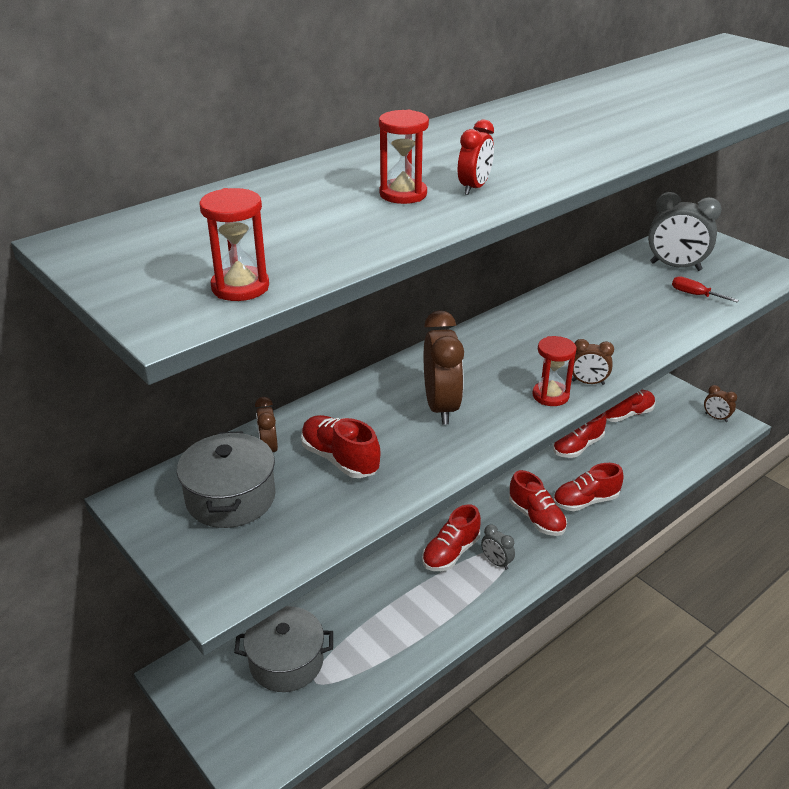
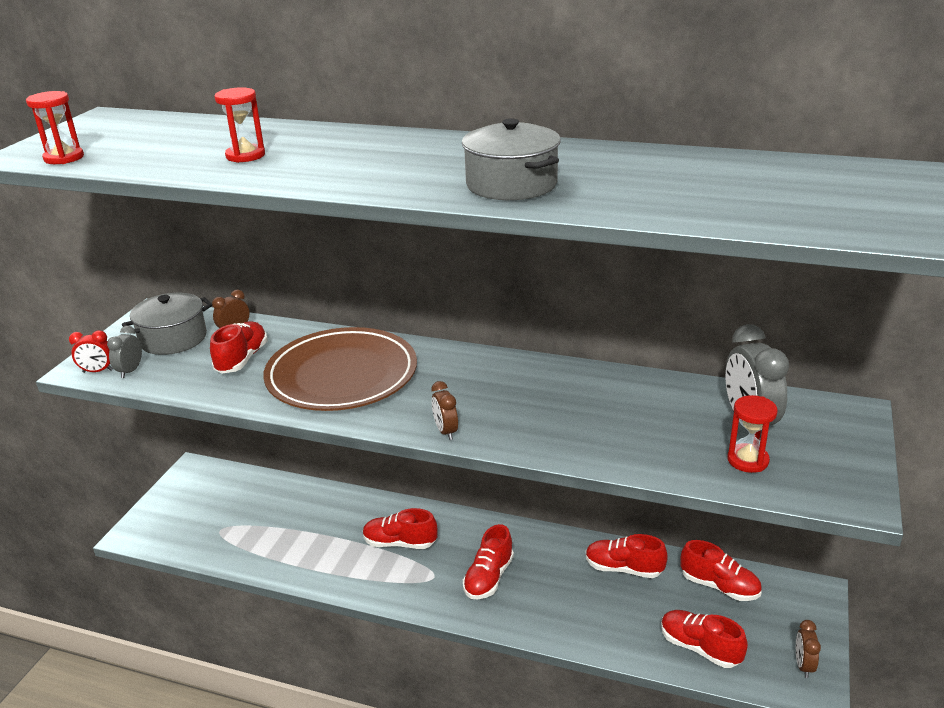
camera: 60 degrees right, 5 degrees down
grey pot [234,606,333,692] -> grey pot moved to [462,118,561,200]
brown clock [424,310,464,425] -> brown plate [263,327,417,411]
red clock [458,119,494,195] -> red clock moved to [69,330,113,373]
grey clock [481,524,515,570] -> grey clock moved to [107,326,142,378]
red hourglass [532,336,577,406] -> red hourglass moved to [727,395,778,473]
red shoe [553,463,624,511] -> red shoe moved to [661,610,748,668]
red screwdriver [672,276,739,302] -> none

